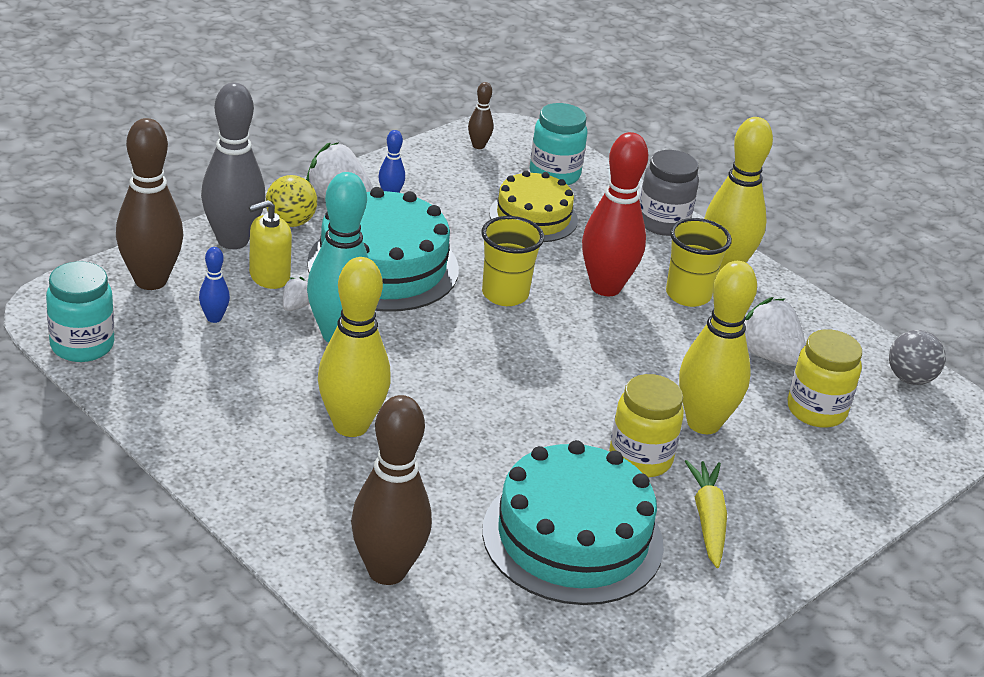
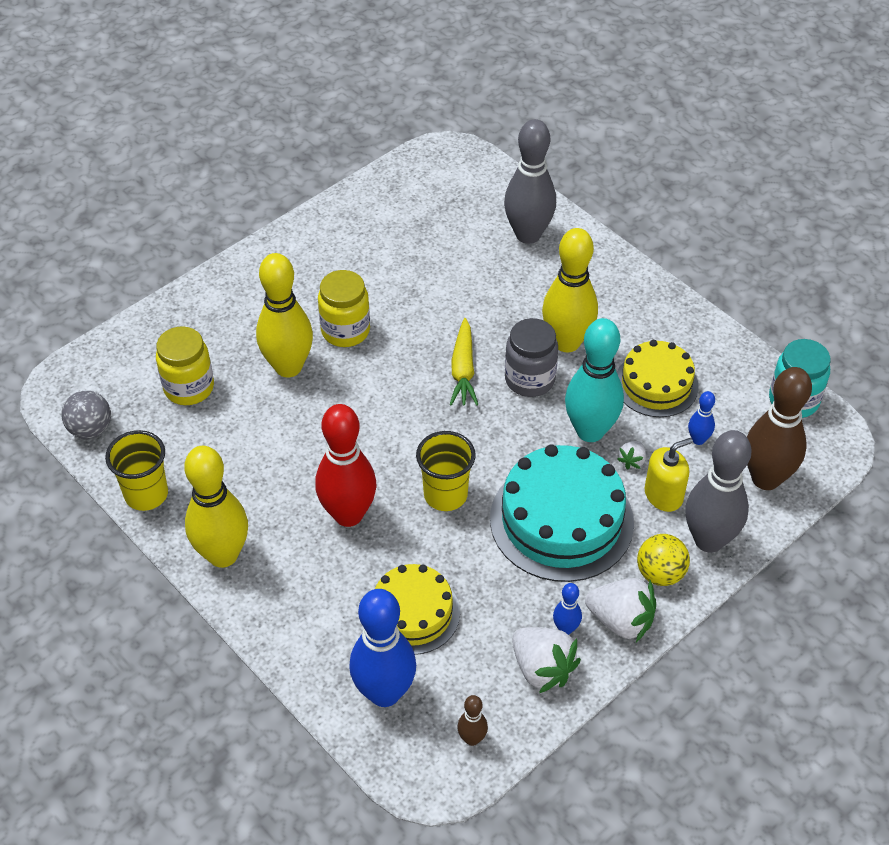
camera: 175 degrees left, 15 degrees up
brown bowling pin [351,395,432,585] -> grey bowling pin [504,119,556,244]
turquoise cake [482,440,664,605] -> none
turquoise jar [530,103,587,185] -> blue bowling pin [349,589,416,707]
grey jar [639,150,699,236] -> grey jar moved to [505,318,558,397]
yellow cup [666,218,732,307] -> yellow cup moved to [105,430,168,511]
yellow carrot [685,460,727,568] -> yellow carrot moved to [450,318,478,406]
white strawberry [744,297,806,366] -> white strawberry moved to [512,627,581,693]
none -> yellow cake [617,340,699,417]

